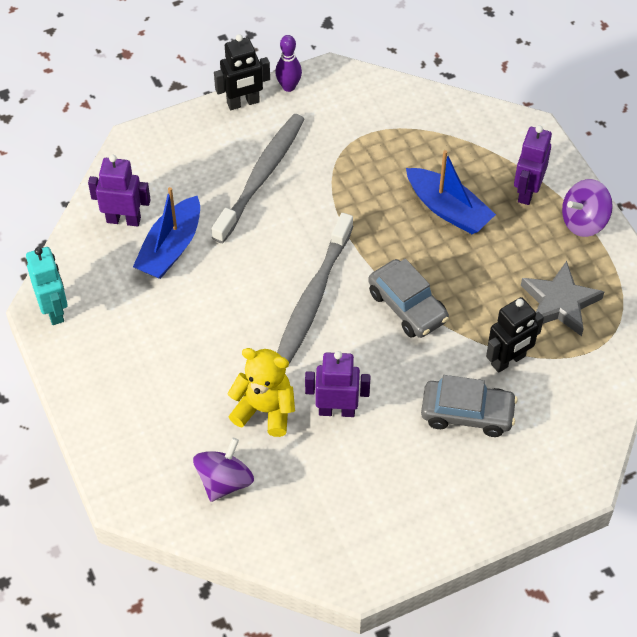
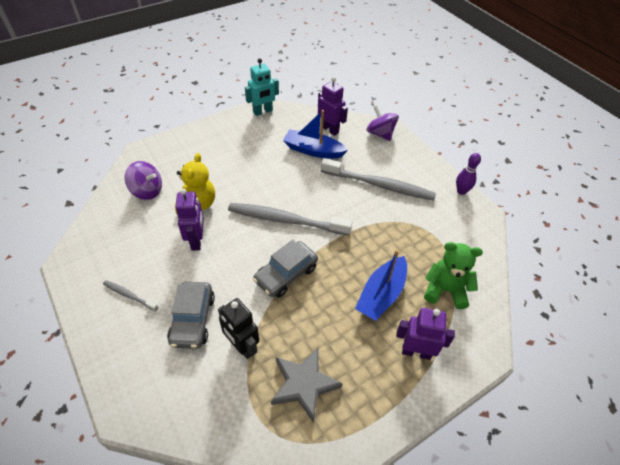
camera: 80 degrees right, 5 degrees down
purple robot [88,154,151,227] -> purple robot turned 45 degrees counterclockwise [318,77,348,136]
black robot [214,34,270,110] -> none
purple spinning top [562,179,613,237] -> purple spinning top moved to [366,106,399,141]
none -> grey toothbrush [103,280,158,311]
none -> green teddy bear [424,242,483,309]

